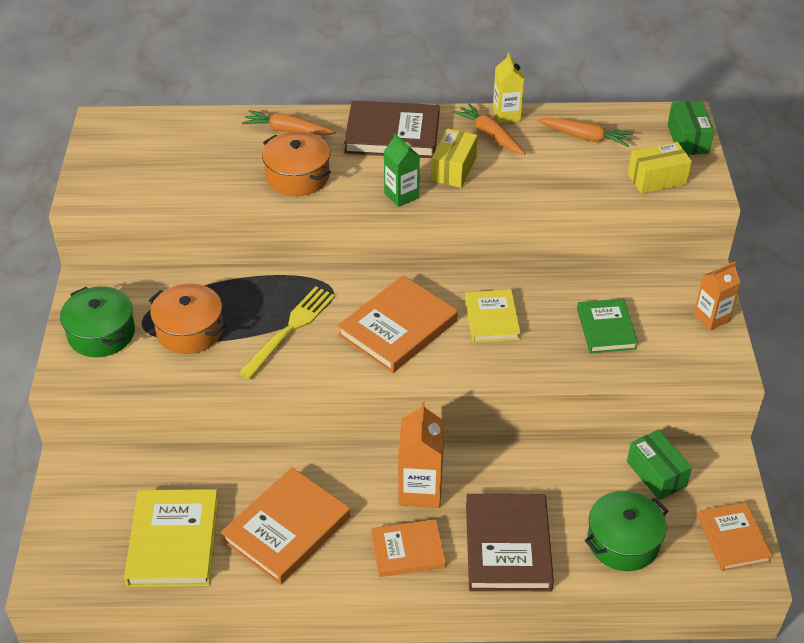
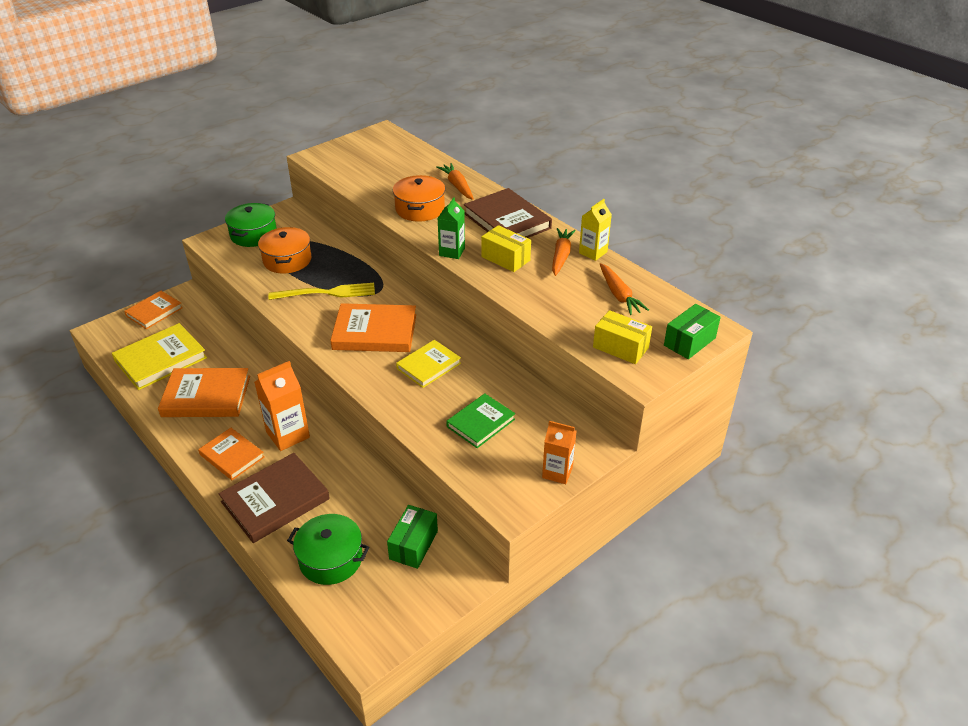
camera: 50 degrees right, 5 degrees down
yellow box [431,128,478,188] -> yellow box turned 60 degrees clockwise [481,225,531,272]
orange book [697,502,773,571] -> orange book moved to [124,291,183,329]

